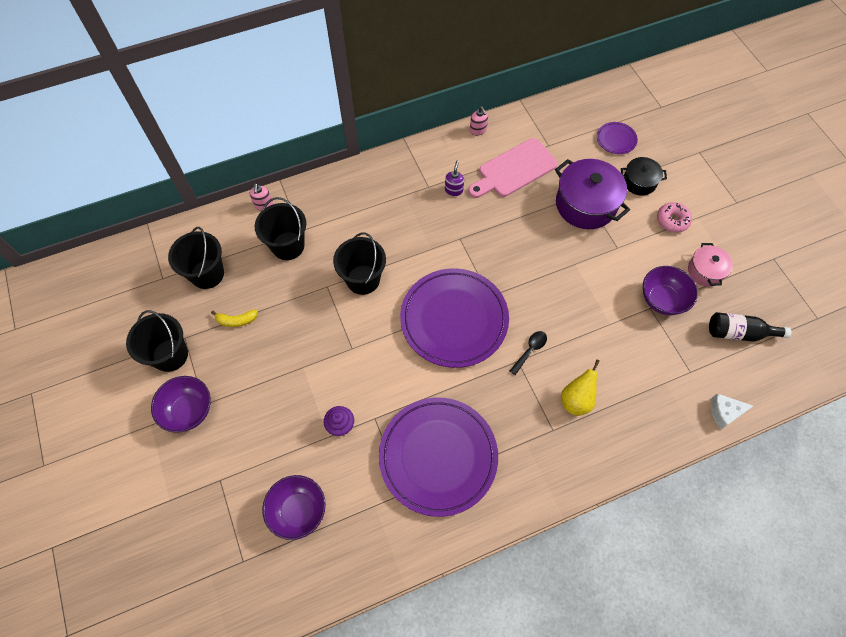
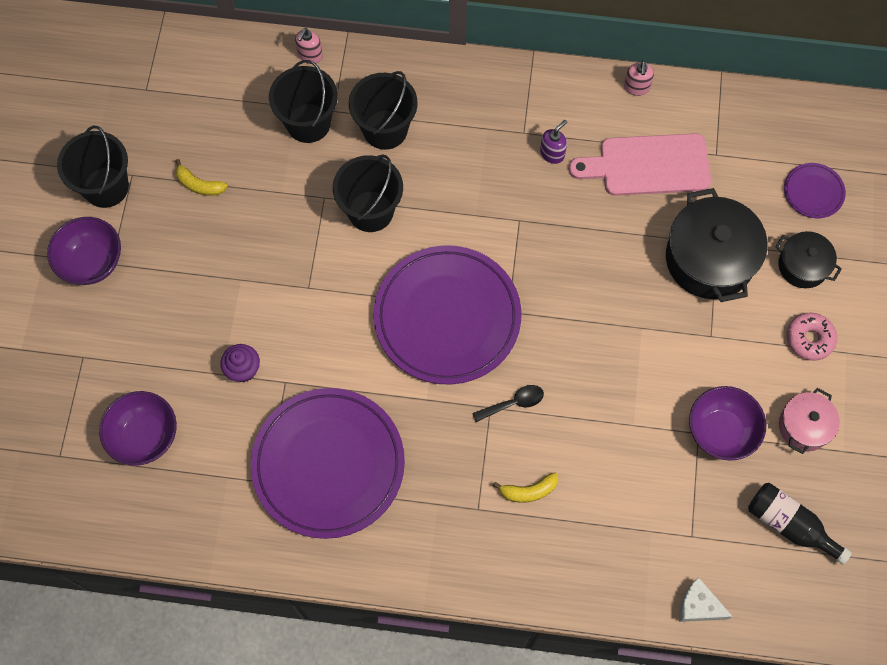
camera: 30 degrees right, 5 degrees up
black bucket [168,227,224,289] -> black bucket moved to [349,71,418,150]
purple pot [555,159,630,229] -> black pot [666,188,767,302]
yellow pear [561,359,600,416] -> yellow banana [493,472,558,503]

